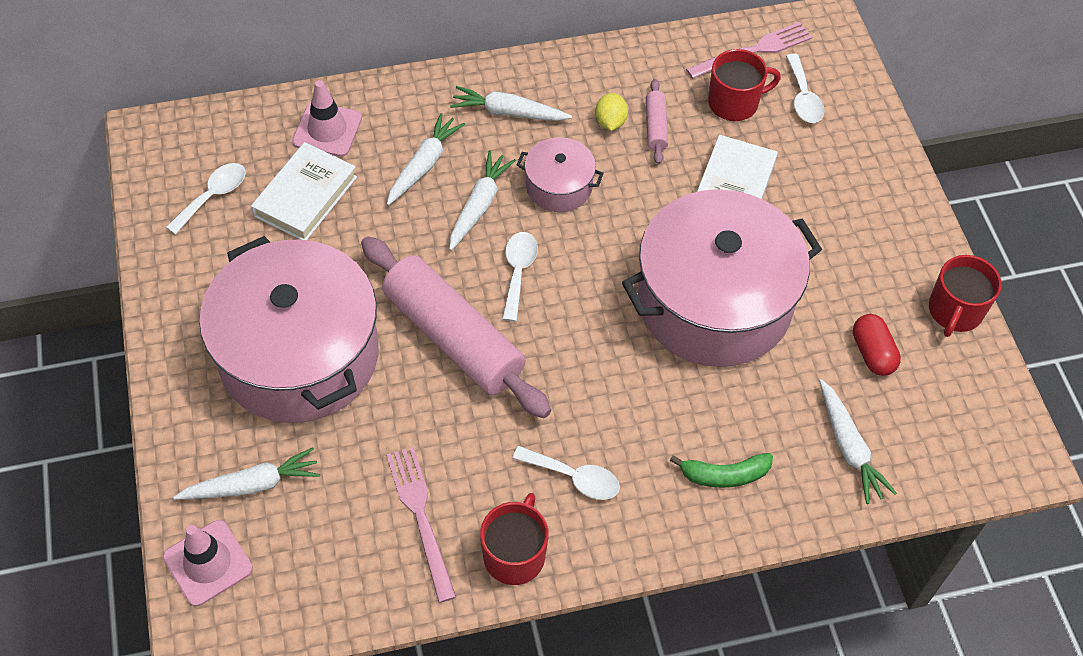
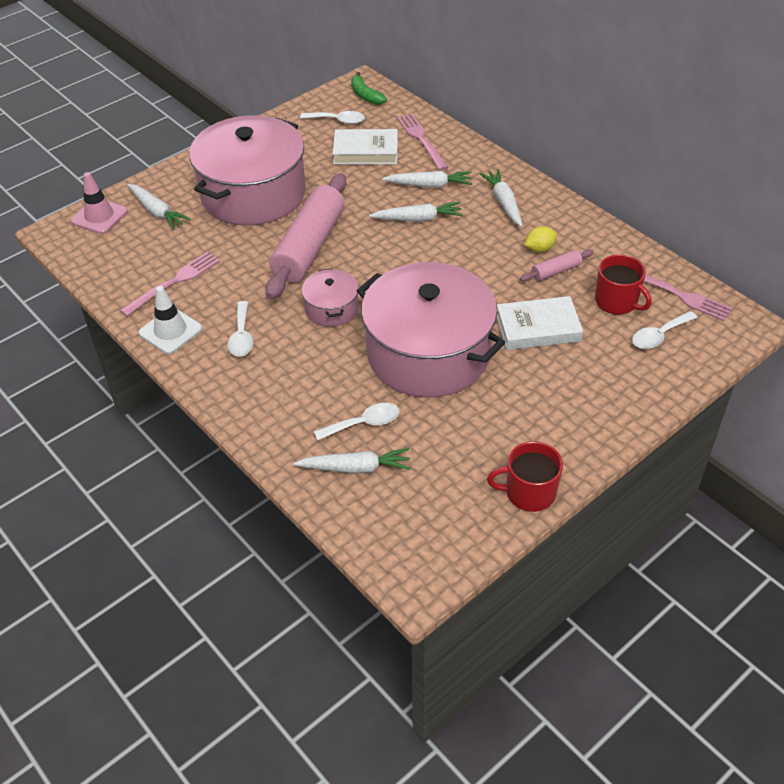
camera: 65 degrees right, 10 degrees down
pink traffic cone [292,80,362,157] -> pink fork [397,113,448,170]
red mug [480,493,549,585] -> white traffic cone [139,286,202,354]
white spoon [502,232,538,322] -> white spoon moved to [314,403,400,441]
pink pot [517,137,604,212] -> pink pot moved to [301,268,359,327]
green banana [670,453,773,488] -> green banana moved to [351,72,387,105]
white carrot [819,379,897,504] -> white carrot turned 135 degrees counterclockwise [293,448,411,474]
red capsule [853,314,901,376] -> none

